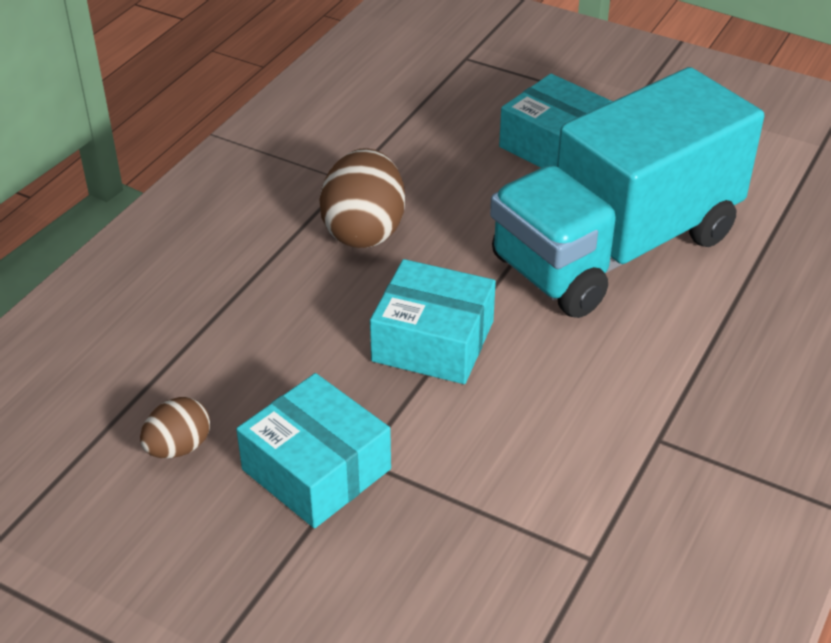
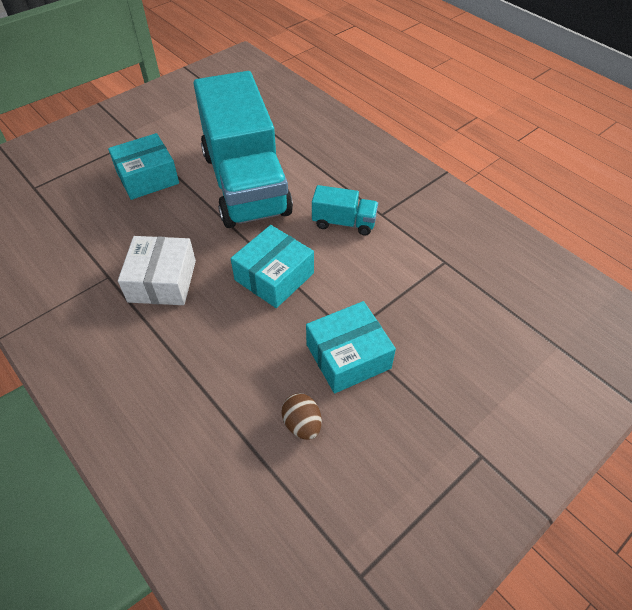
camera: 70 degrees left, 10 degrees up
brown egg [319,148,405,248] -> white box [118,236,196,305]
none -> turquoise truck [312,185,378,236]

